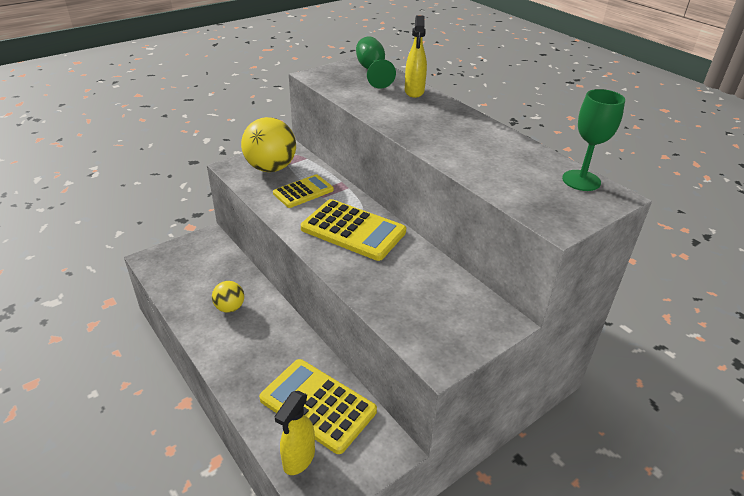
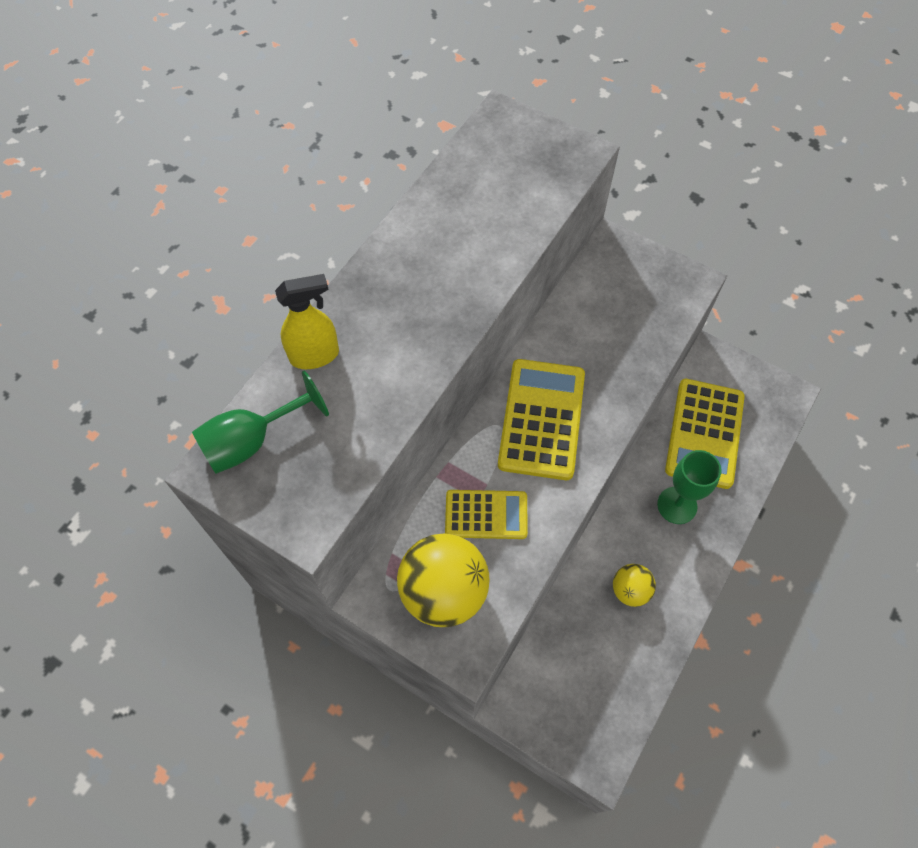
camera: 110 degrees left, 25 degrees up
yellow calculator [273,174,334,208] -> yellow calculator turned 150 degrees clockwise [445,490,528,539]
yellow spray bottle [274,391,315,475] -> none
green goblet [562,89,625,191] -> green goblet moved to [657,450,722,524]

